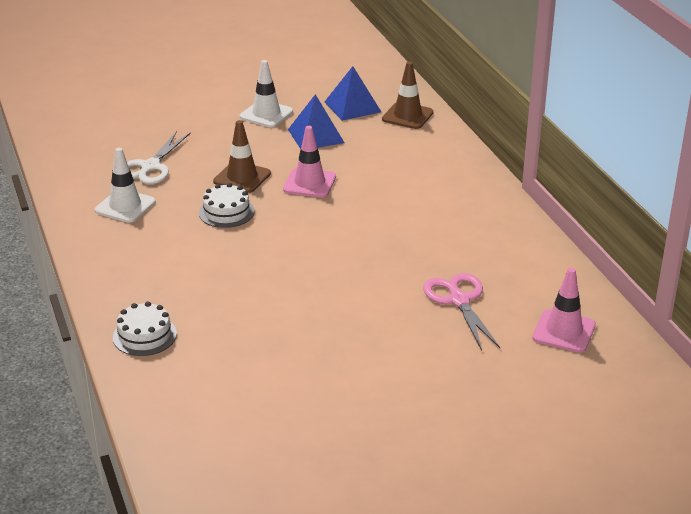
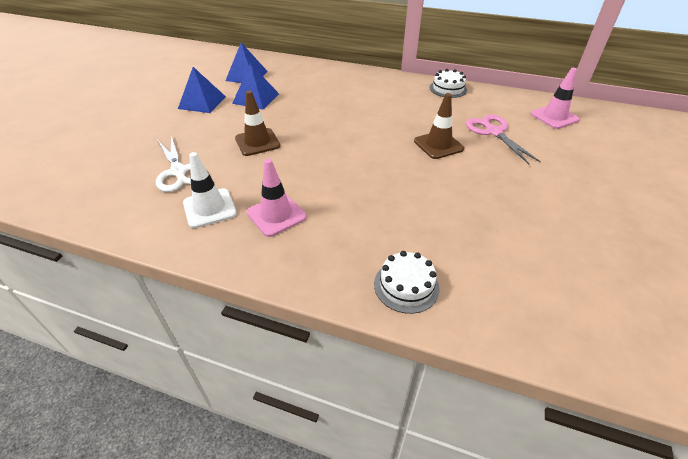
camera: 50 degrees left, 10 degrees up
white cake [199,183,254,228] -> white cake moved to [429,69,467,98]
white traffic cone [240,60,293,127] -> blue pyramid [178,67,226,113]
pink traffic cone [283,126,336,197] -> pink traffic cone moved to [247,159,307,237]
brown traffic cone [382,62,434,129] -> brown traffic cone moved to [414,93,464,159]
pink scissors [423,273,500,350] -> pink scissors turned 45 degrees clockwise [466,115,541,164]

